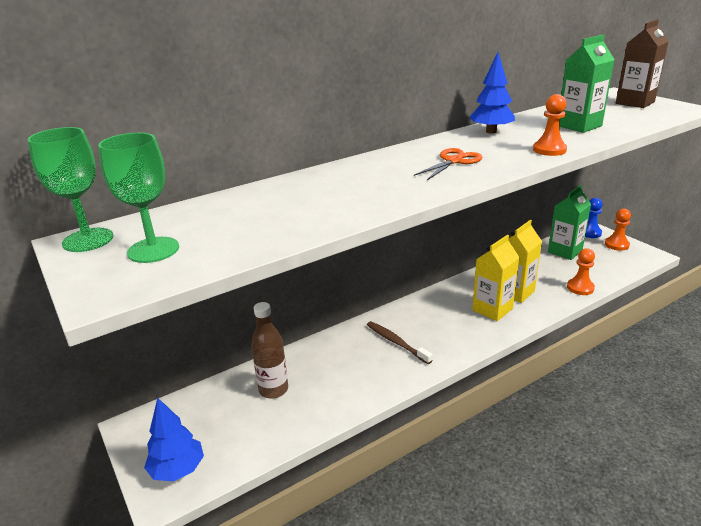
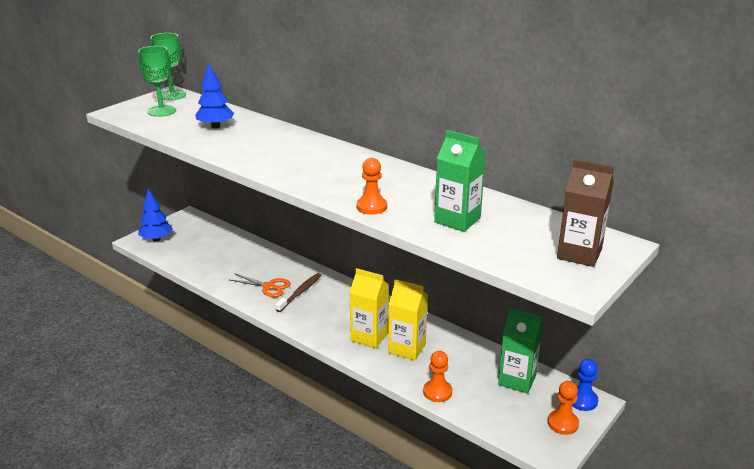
camera: 70 degrees right, 0 degrees up
brown bottle [251,302,288,399] -> none
orange scissors [414,148,482,180] -> orange scissors moved to [230,274,290,297]
blue tree [469,52,515,134] -> blue tree moved to [195,63,234,128]

